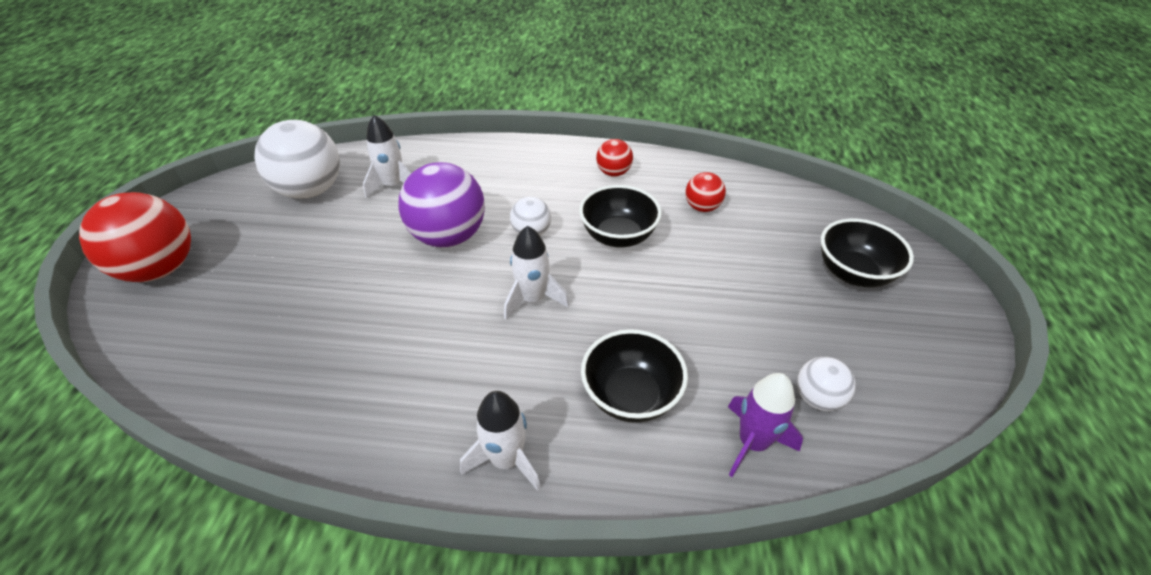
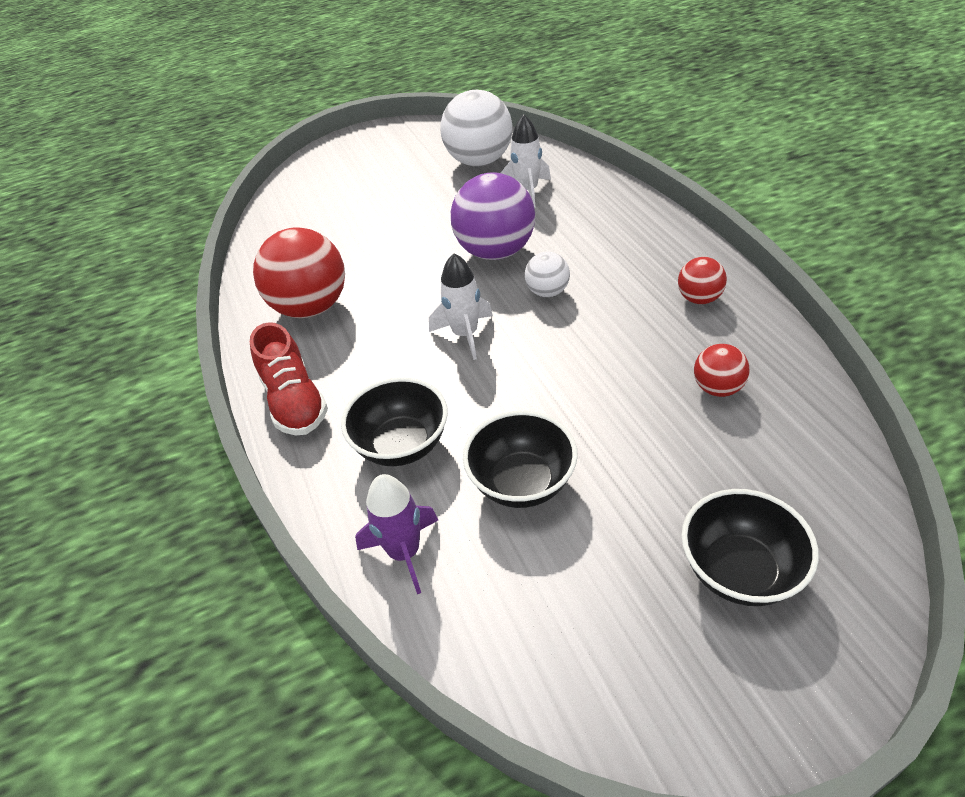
camera: 65 degrees right, 0 degrees up
red ball [79,192,191,282] -> red ball moved to [253,227,345,318]
white rocket [460,391,541,491] -> red shoe [250,322,328,435]
black bowl [579,185,662,248] -> black bowl moved to [463,411,578,508]
white ball [797,357,856,411] -> none

